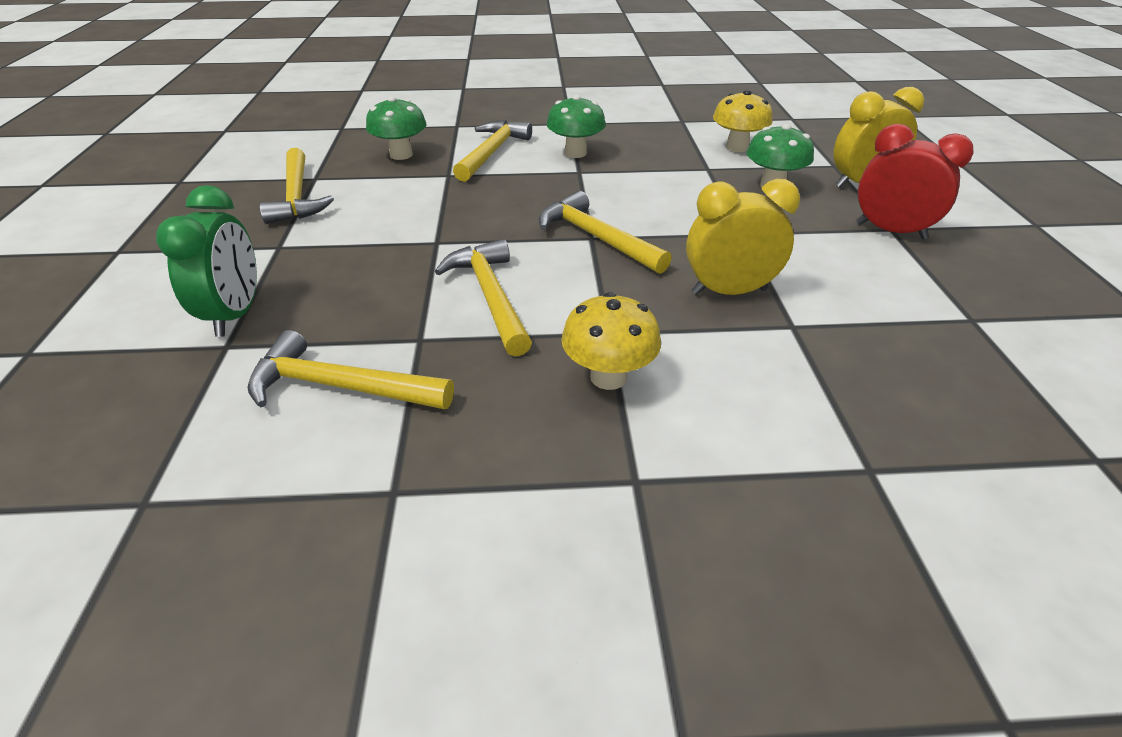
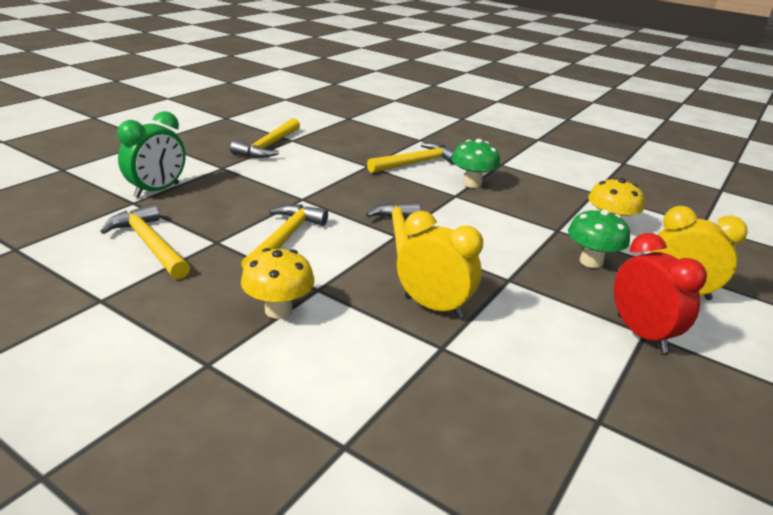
camera: 35 degrees right, 10 degrees down
green mushroom [366,96,427,160] -> none

